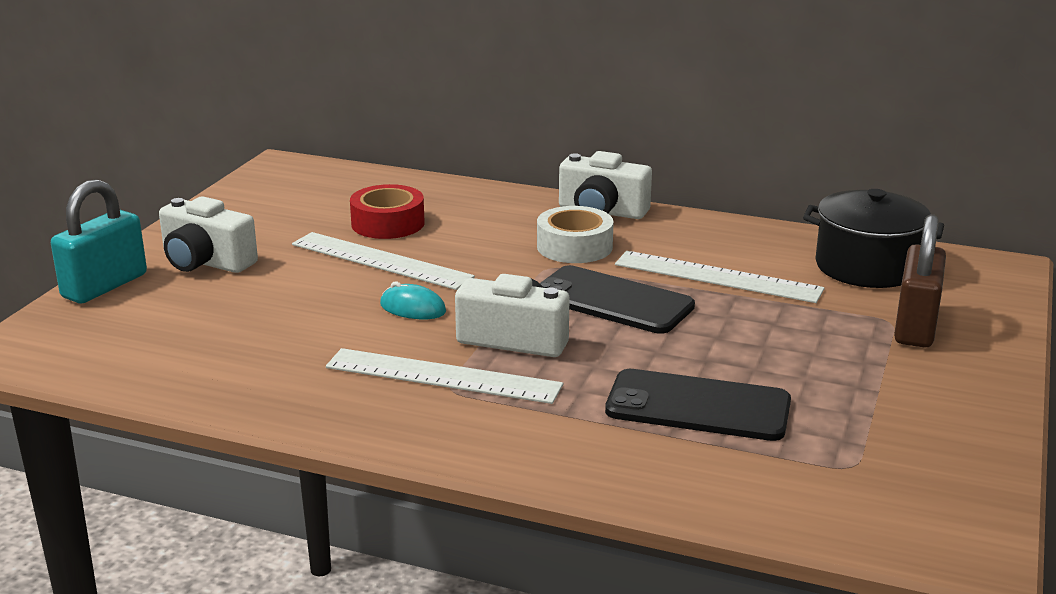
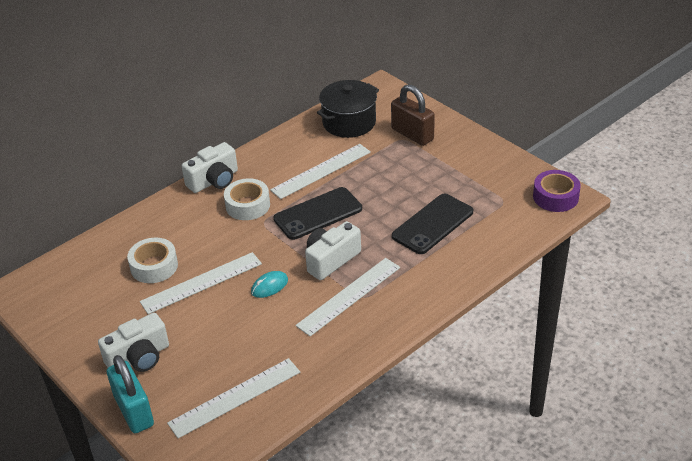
camera: 60 degrees left, 15 degrees up
red tape [350,184,425,239] -> white tape [127,237,178,283]
none -> white ruler [167,358,300,438]
none -> purple tape [533,170,581,212]

